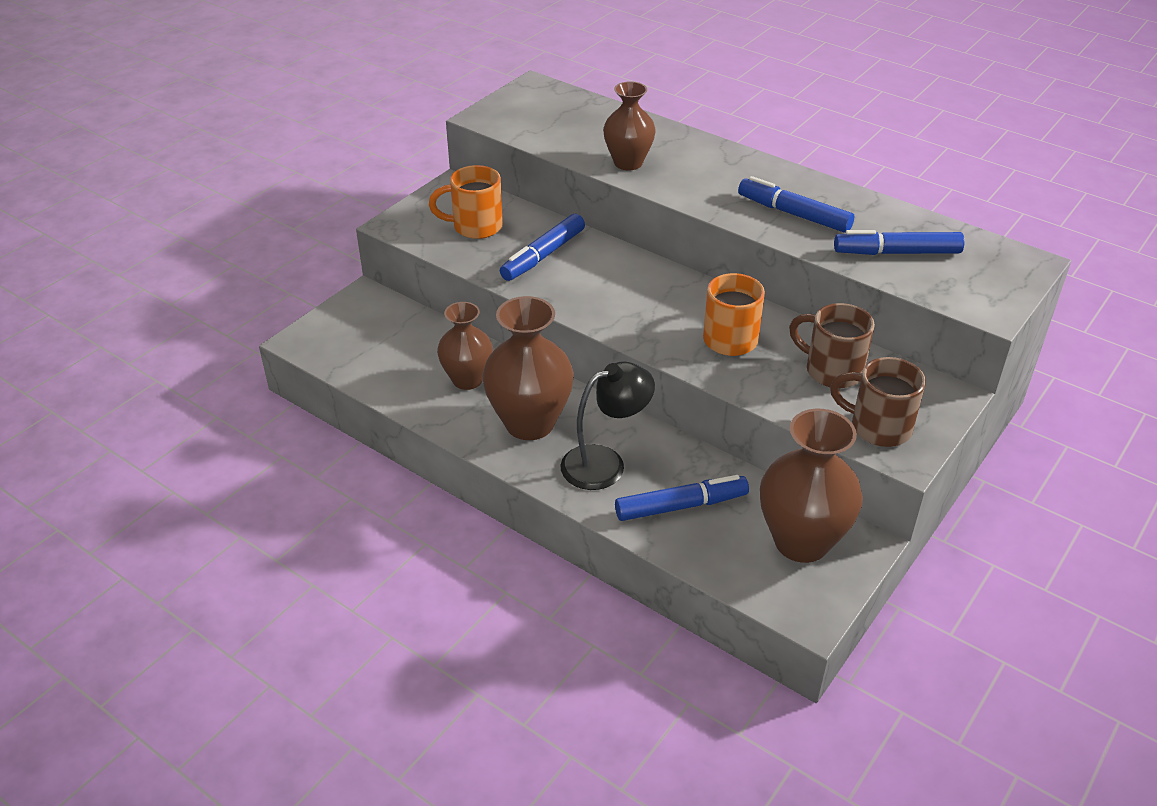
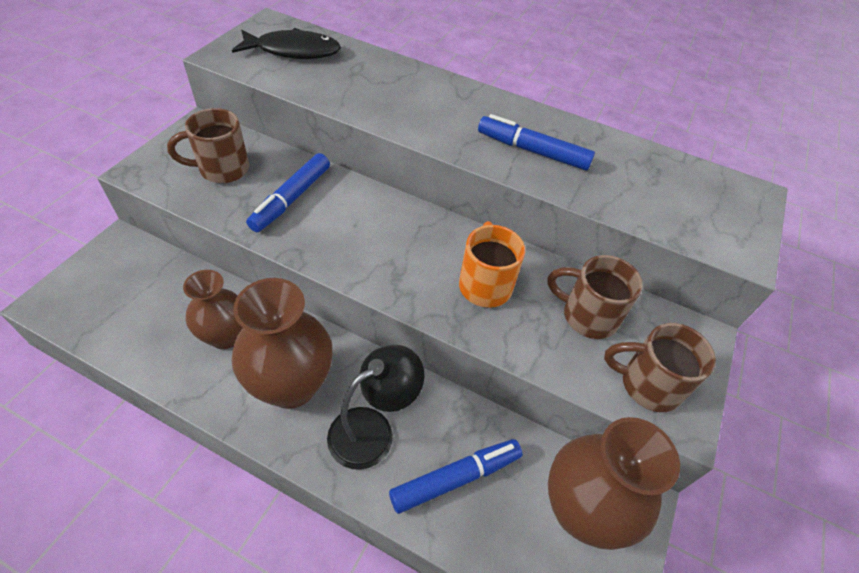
camera: 15 degrees left, 10 degrees up
orange mug [429,165,503,239] -> brown mug [167,108,249,183]
brown vase [603,81,656,170] -> none
blue marker [834,230,965,255] -> none
none -> black fish [232,28,341,59]

